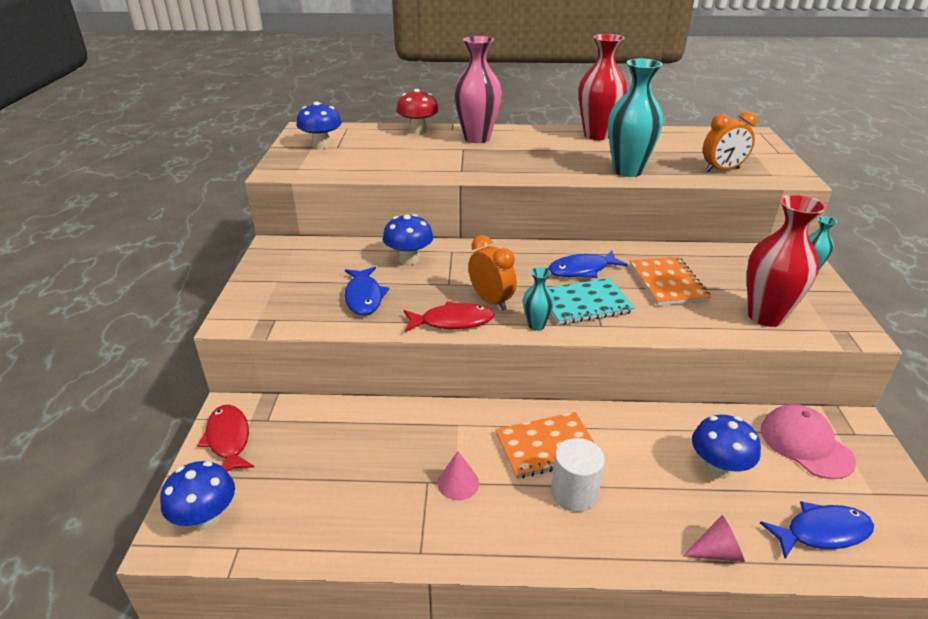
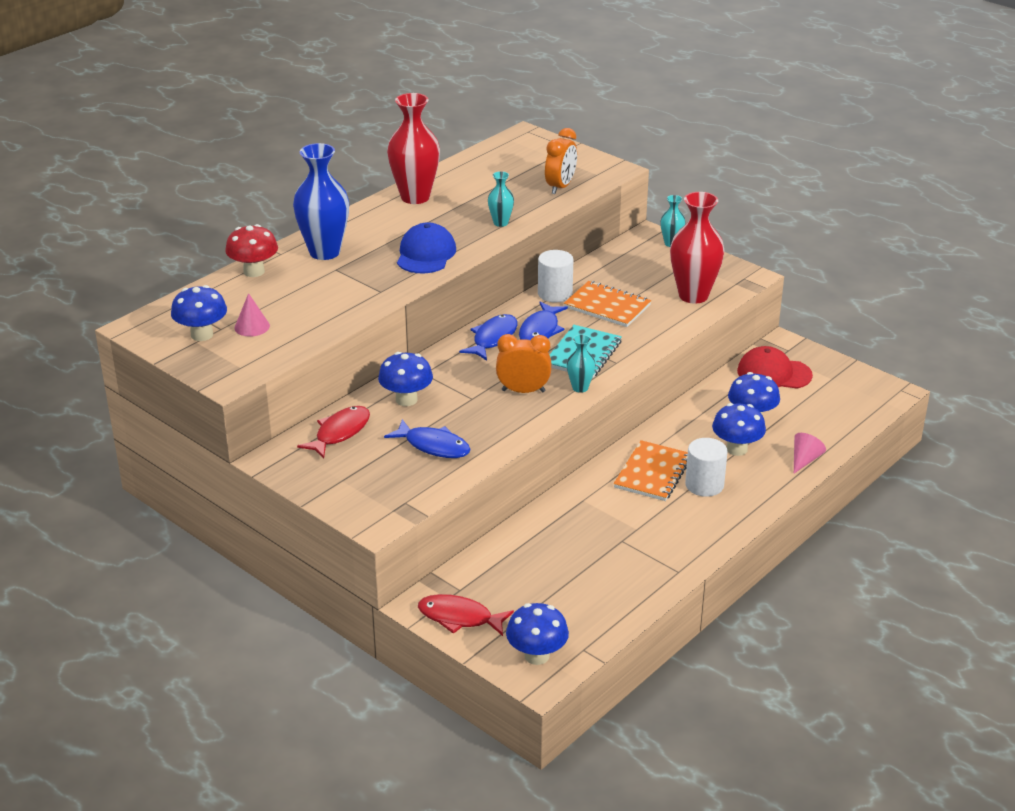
camera: 50 degrees left, 0 degrees up
red fish [404,301,494,332] -> red fish moved to [297,406,370,458]
pink cone [438,451,479,500] -> pink cone moved to [234,293,270,337]
pink vase [454,36,502,143] -> blue vase [293,143,349,260]
turquoise vase [608,59,663,177] -> turquoise vase [488,171,514,227], size x0.49
blue fish [760,501,874,559] -> blue fish moved to [459,314,517,361]
pink cap [761,404,856,479] -> red cap [737,346,813,389]
none -> blue cap [397,222,456,273]
none -> white cylinder [538,250,573,302]
none -> blue mushroom [712,403,766,456]

